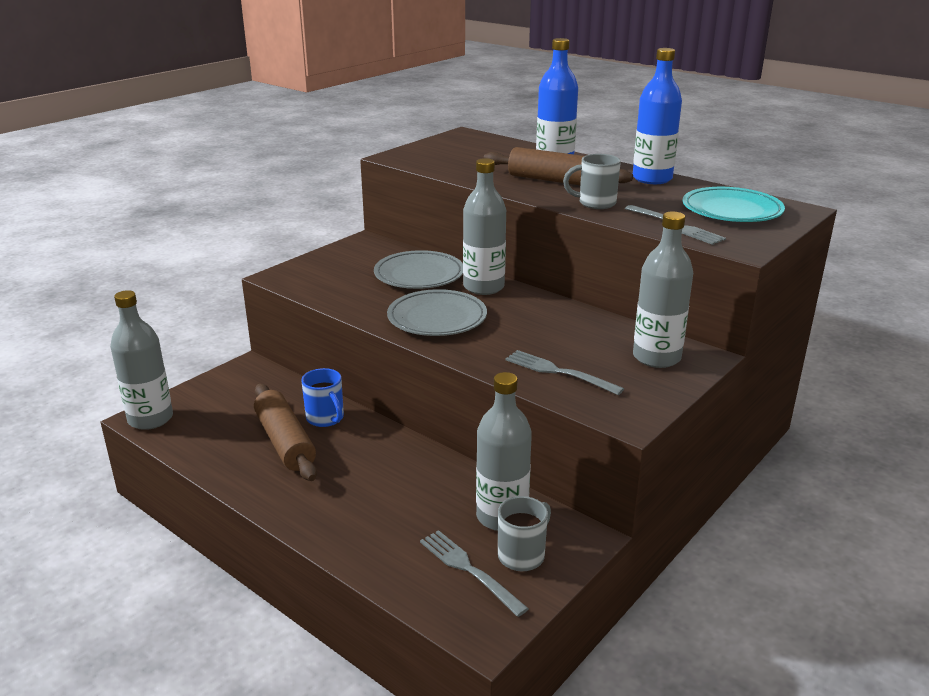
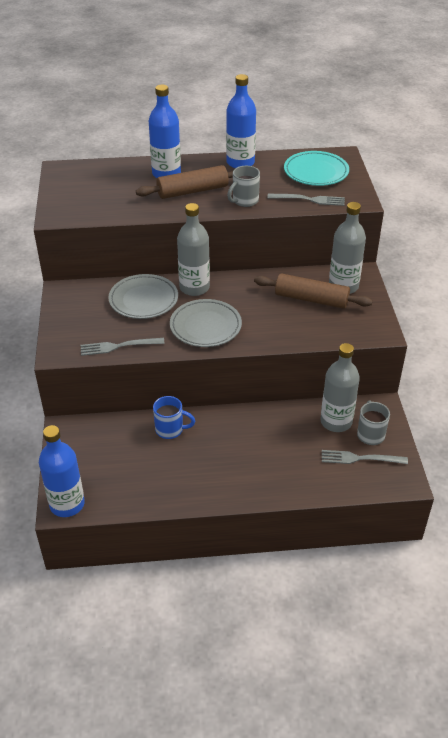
camera: 45 degrees left, 15 degrees up
grey bottle [110,290,173,430] -> blue bottle [39,425,85,517]
brown rolling pin [254,384,317,481] -> brown rolling pin moved to [254,273,373,309]
grey fork [506,350,624,395] -> grey fork moved to [81,338,165,356]

